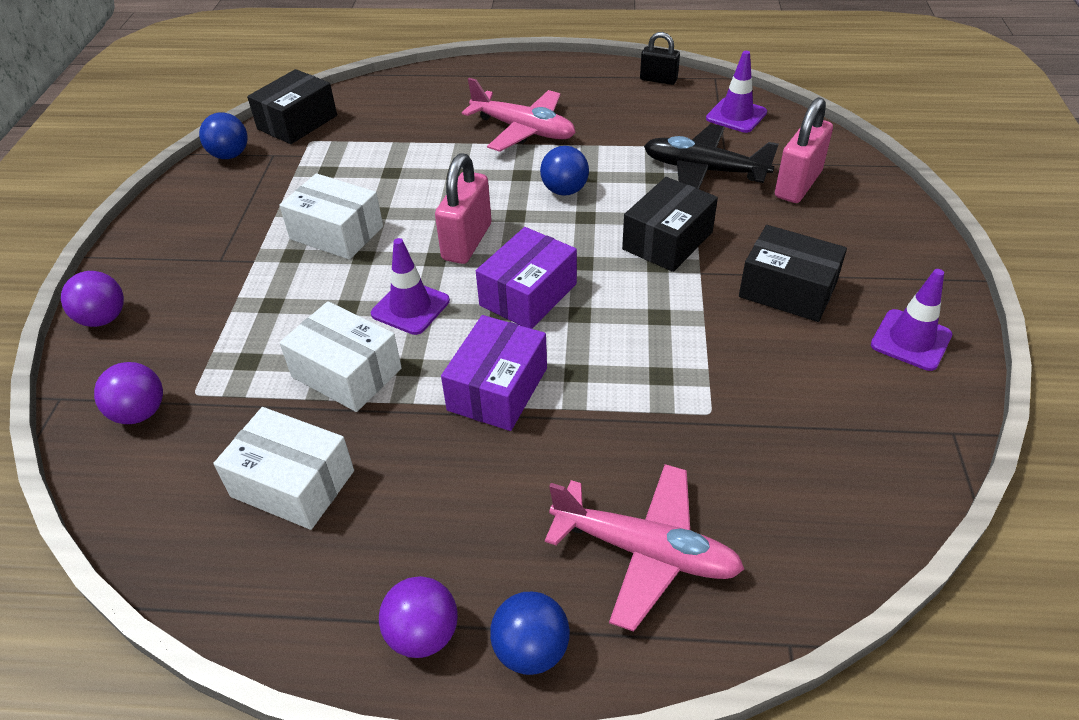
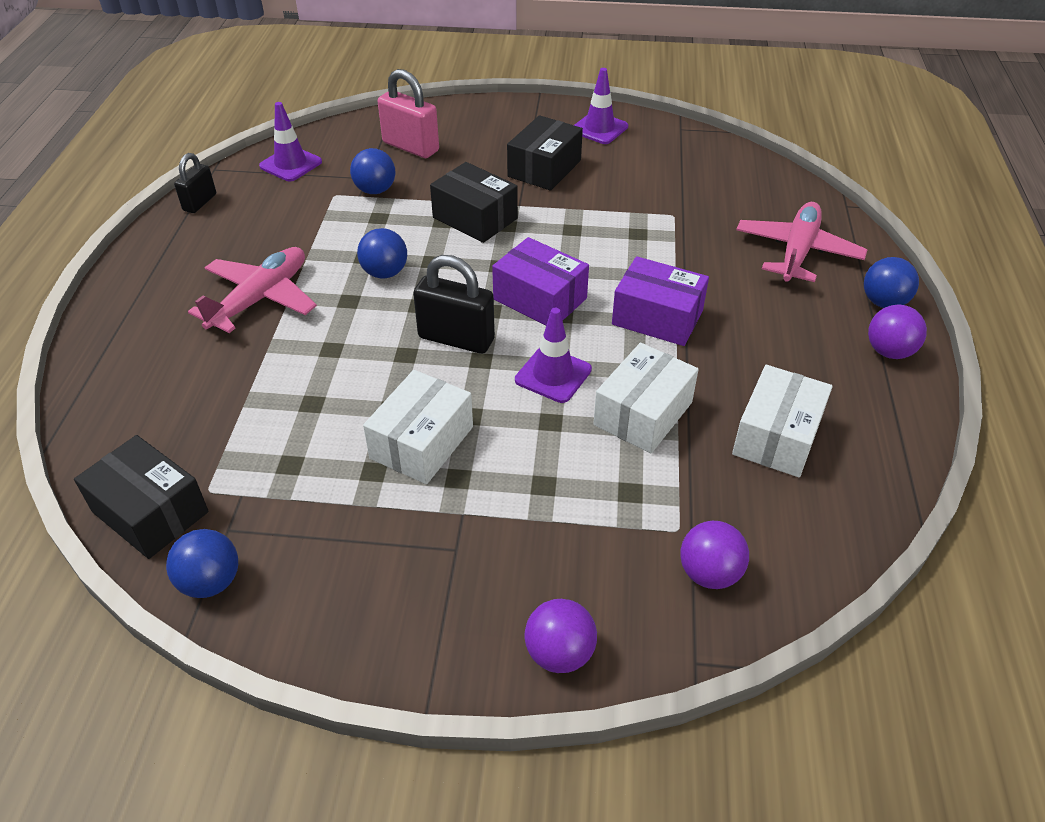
camera: 90 degrees left, 0 degrees up
pink padlock [435,153,492,264] -> black padlock [413,255,495,354]
black plane [644,124,779,189] -> blue ball [350,148,395,194]

